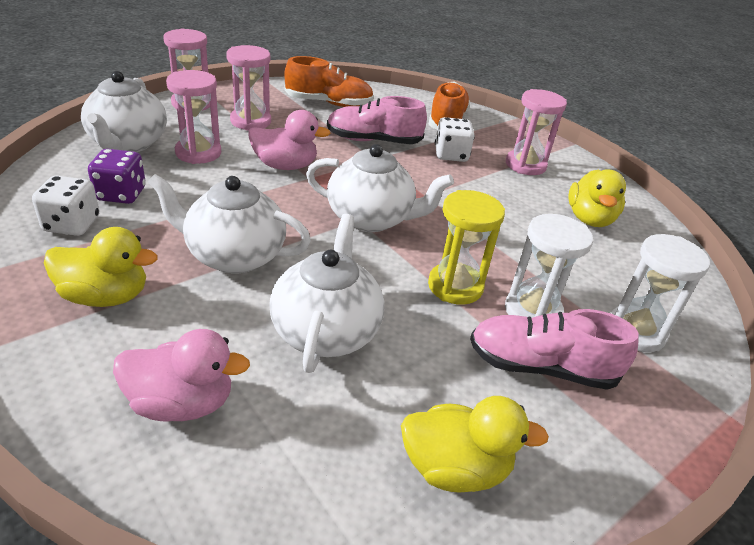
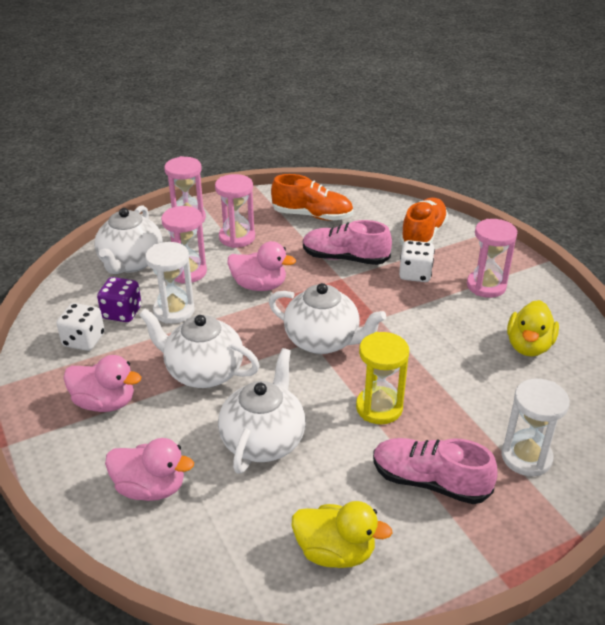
camera: 15 degrees right, 0 degrees up
yellow duck [44,227,158,307] -> pink duck [64,355,141,412]
white hourglass [505,214,593,318] -> white hourglass moved to [145,242,194,324]

